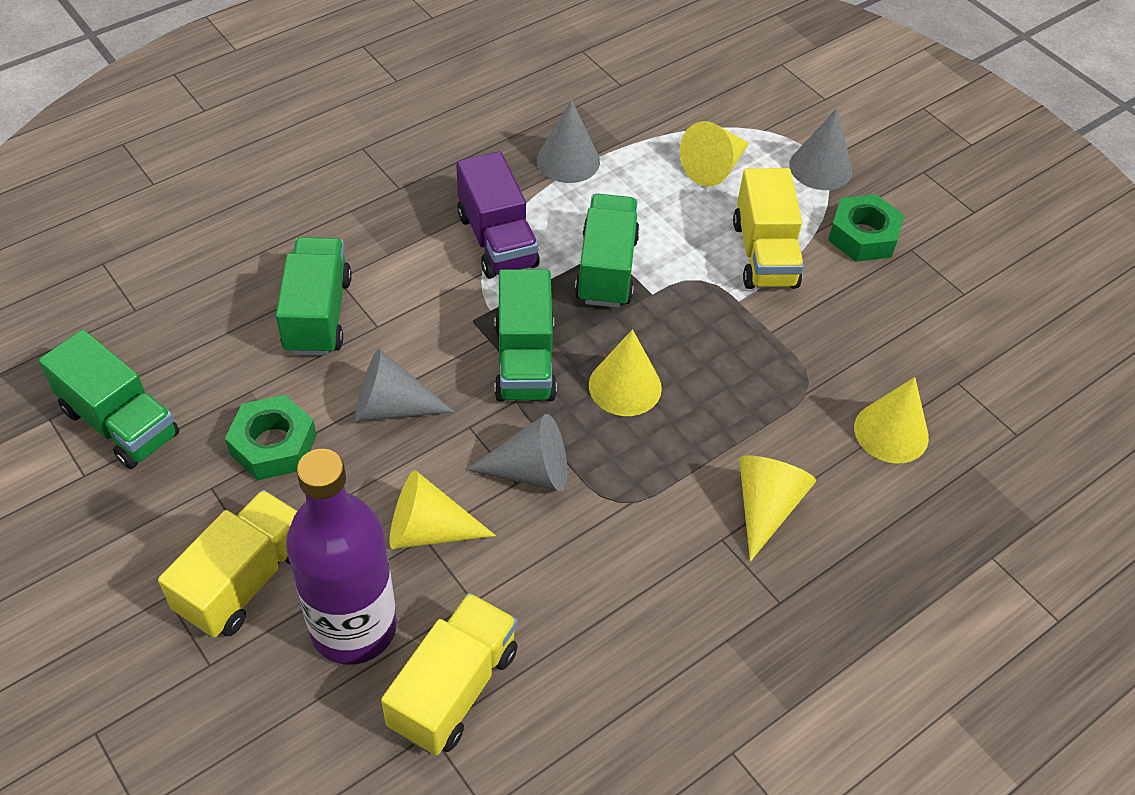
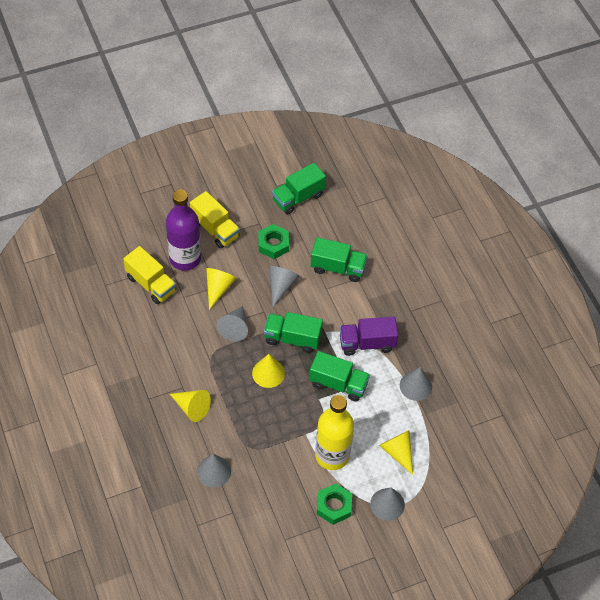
camera: 105 degrees right, 5 degrees up
yellow truck [733,168,804,289] -> yellow bottle [315,395,354,470]
yellow cone [854,377,929,463] -> grey cone [197,454,231,487]

